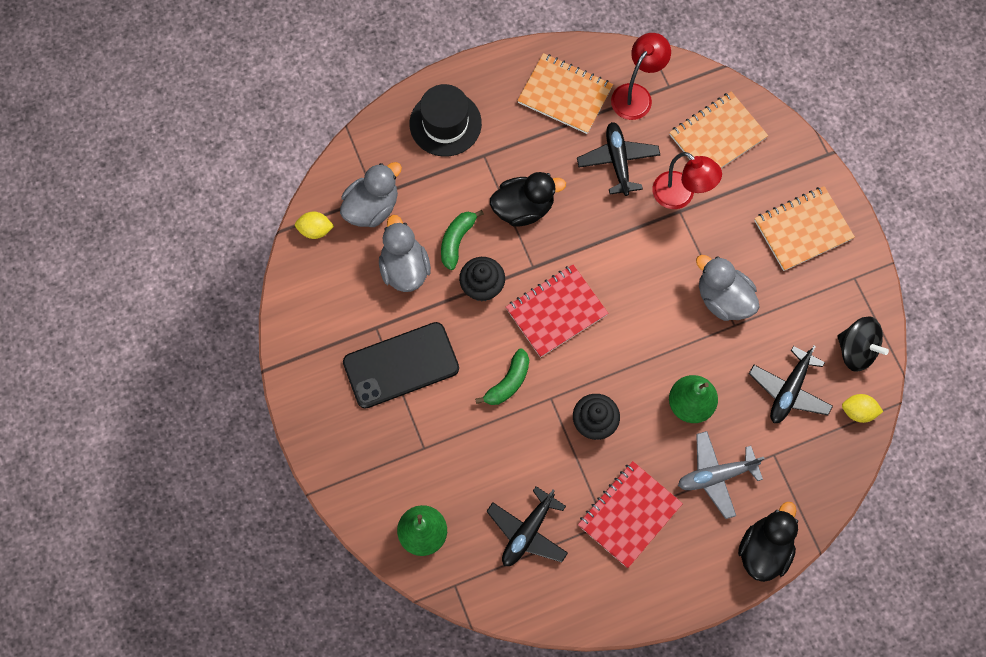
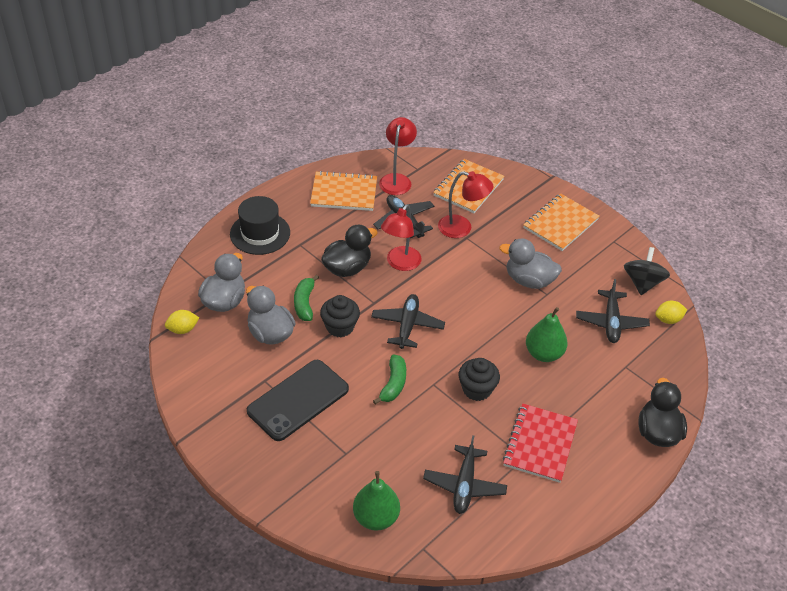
camera: 25 degrees left, 25 degrees down
red notebook [506,265,608,358] -> black plane [371,294,445,349]
grey plane [678,431,765,519] -> none
black spinning top [837,316,889,372] -> black spinning top turned 90 degrees counterclockwise [624,247,670,295]
none -> red lamp [381,204,422,271]

